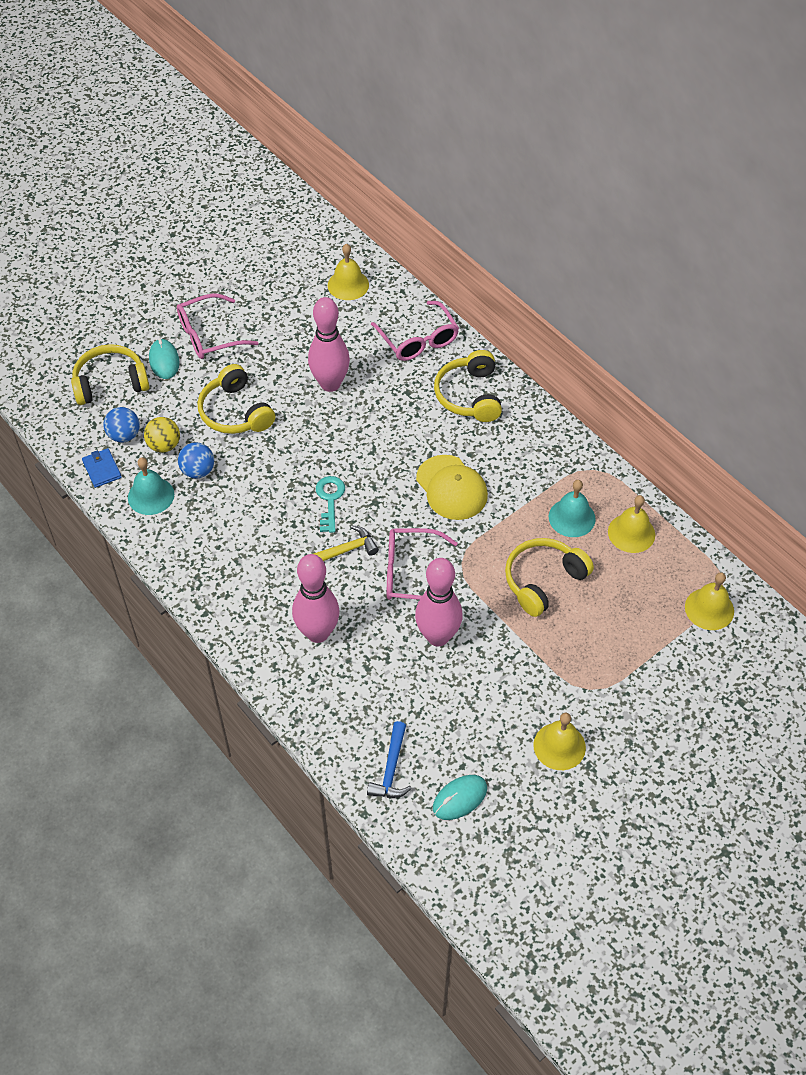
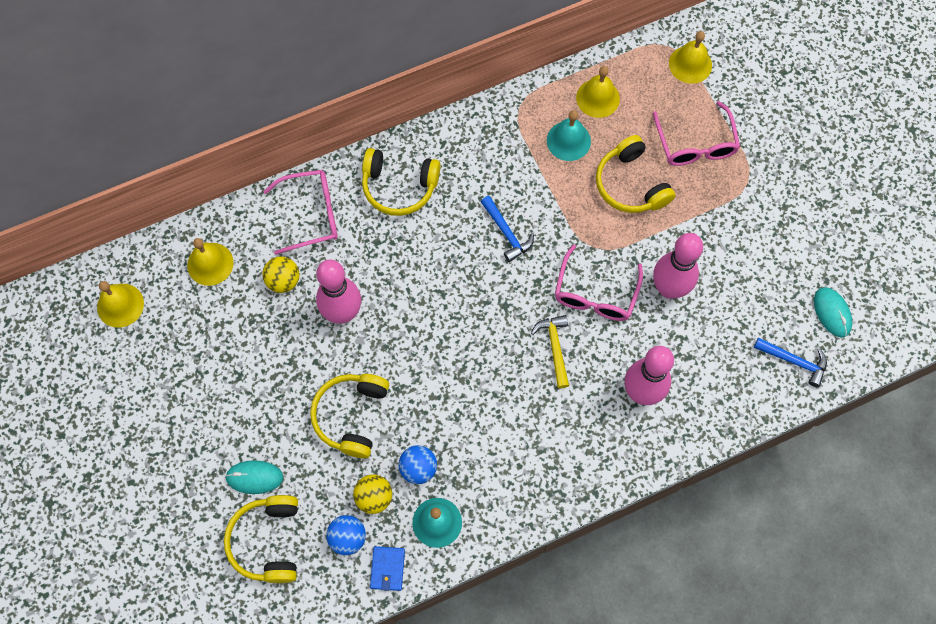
camera: 75 degrees left, 15 degrees up
blue wallet [82,448,122,488] -> blue wallet turned 75 degrees counterclockwise [370,546,405,591]
pink glasses [177,293,258,359] -> pink glasses moved to [653,101,740,166]
yellow headphones [198,364,275,434] -> yellow headphones turned 120 degrees clockwise [310,374,389,458]
turquoise key [316,476,345,533] -> none
yellow cap [416,455,488,520] -> blue hammer [481,196,534,262]
yellow bell [533,713,586,770] -> yellow bell moved to [97,281,144,328]
none -> yellow ball [262,256,299,293]

